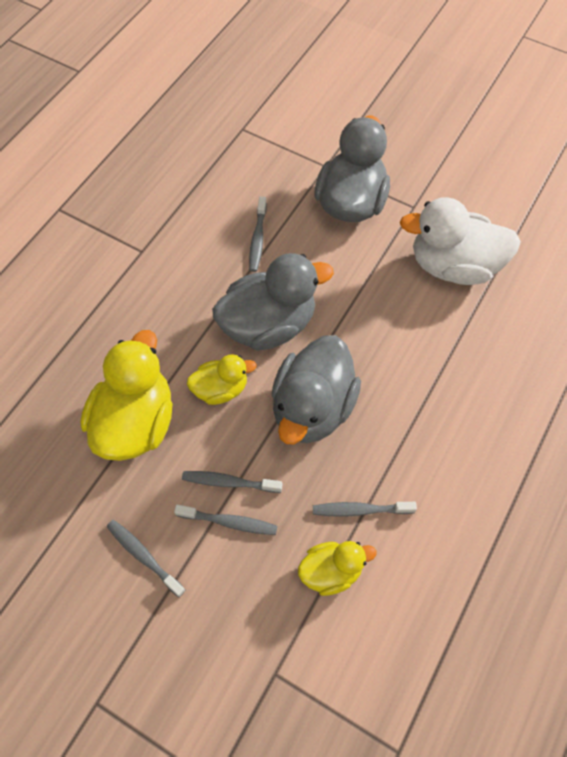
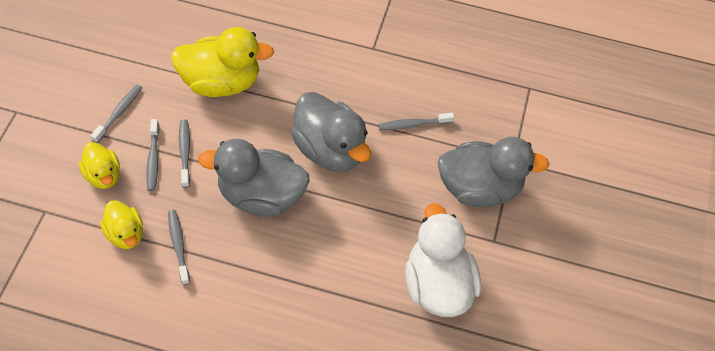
camera: 70 degrees right, 5 degrees down
yellow duck [187,354,257,405] -> yellow duck moved to [79,142,120,189]

